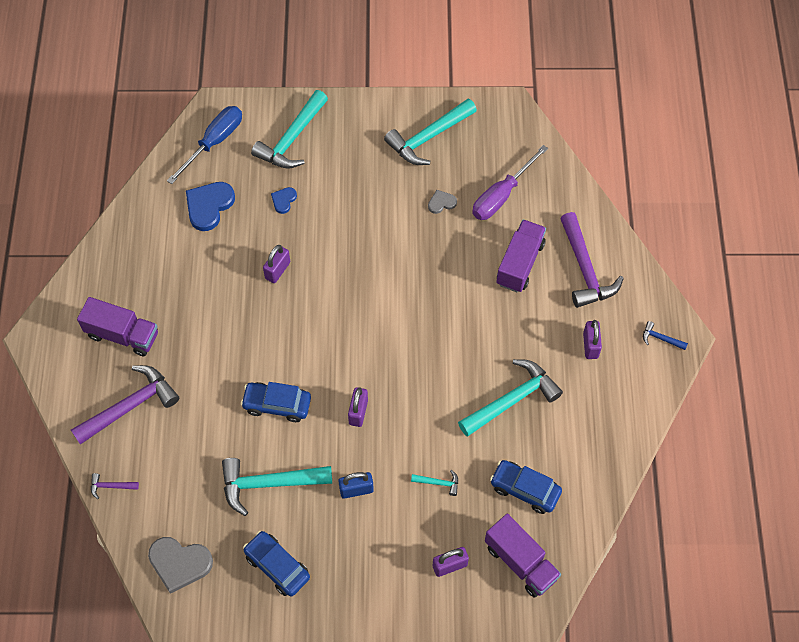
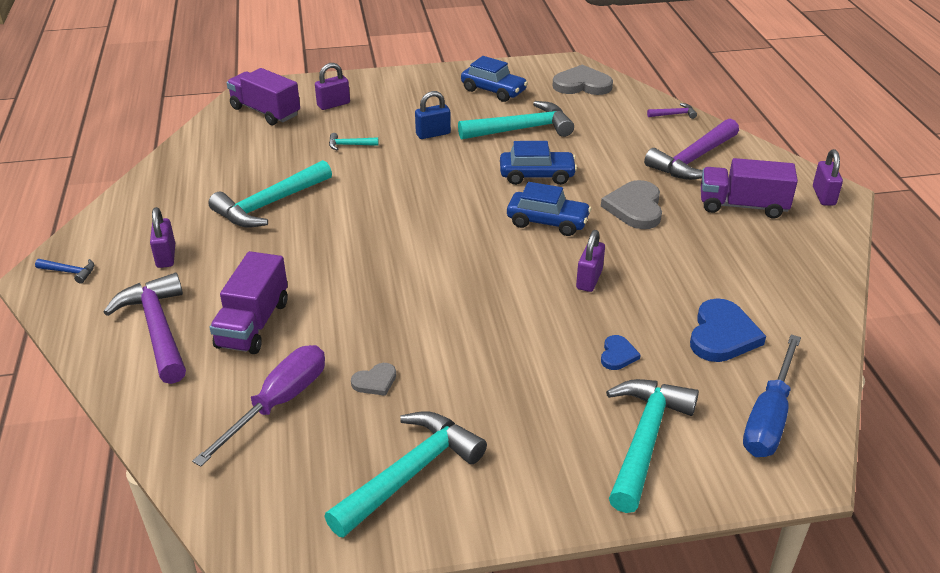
camera: 170 degrees right, 25 degrees down
purple padlock [348,387,368,427] -> purple padlock moved to [813,149,843,205]
blue car [490,460,562,514] -> blue car moved to [507,182,591,236]
none -> grey heart [601,180,662,229]

